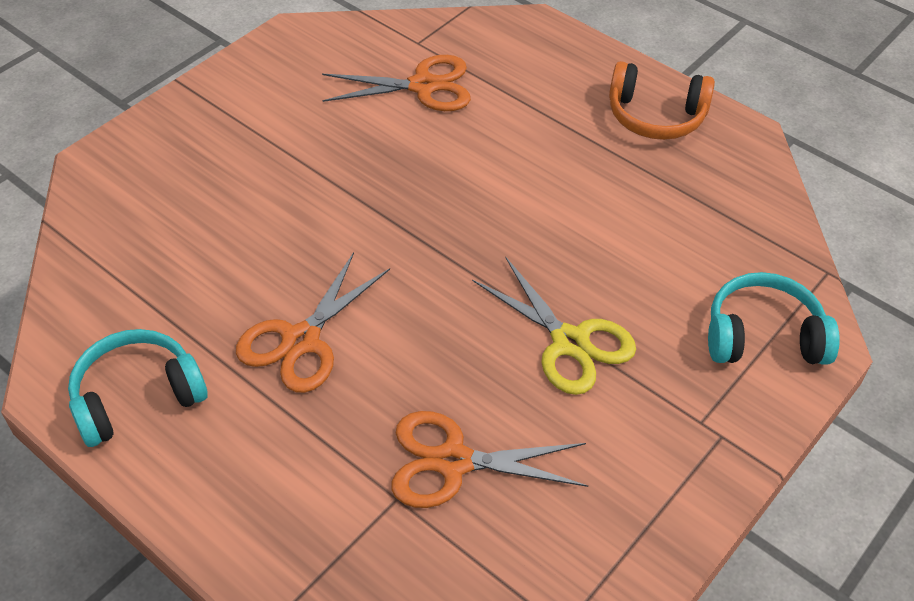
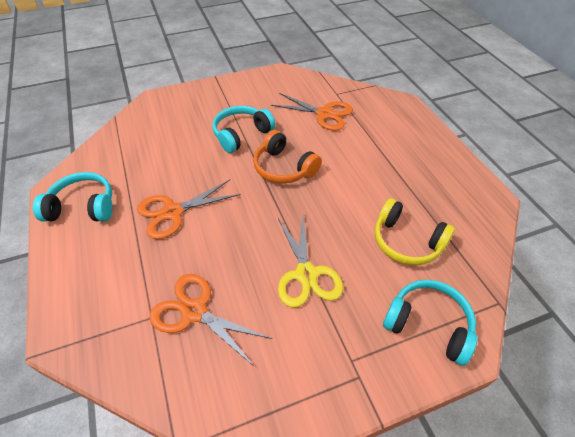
camera: 30 degrees right, 0 degrees up
orange headphones [609,61,715,140] -> orange headphones moved to [253,130,322,183]
none -> turquoise headphones [212,106,275,153]
none -> yellow headphones [374,198,455,265]

